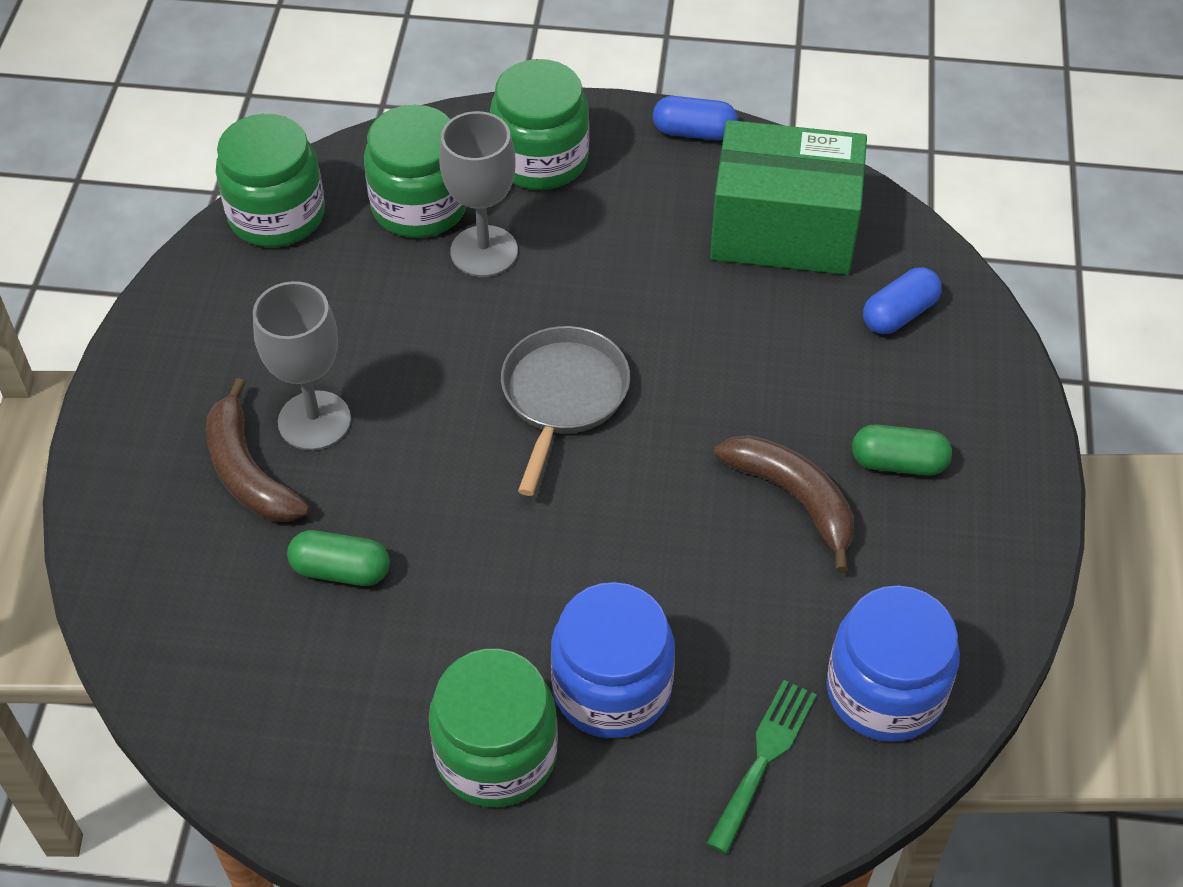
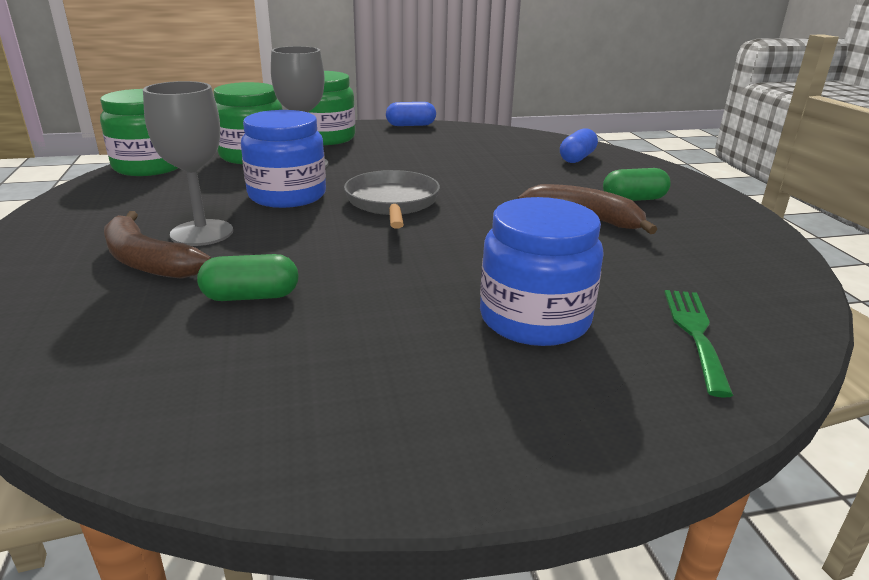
camera: 20 degrees left, 25 degrees down
green jar [429,649,558,807] -> none
green box [710,120,867,275] -> none
blue jar [827,586,960,742] -> blue jar moved to [241,110,326,208]

